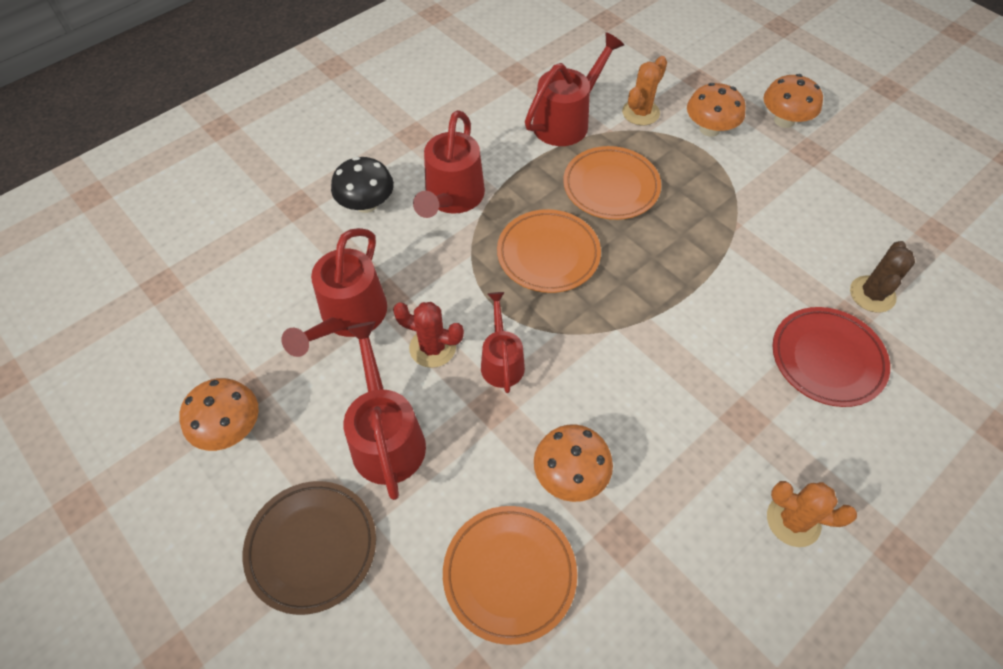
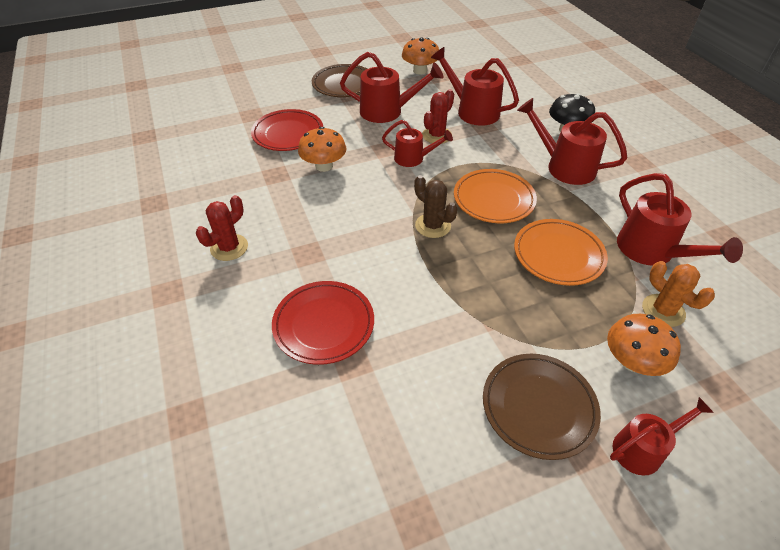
camera: 110 degrees right, 10 degrees down
orange plate [443,506,577,645] -> red plate [251,109,323,151]
orange mushroom [764,74,823,128] -> red watering can [610,397,714,476]
orange cactus [767,481,857,547] -> red cactus [196,195,248,261]
brown cactus [850,241,915,313] -> brown cactus moved to [414,175,458,238]
none -> brown plate [483,354,601,460]

